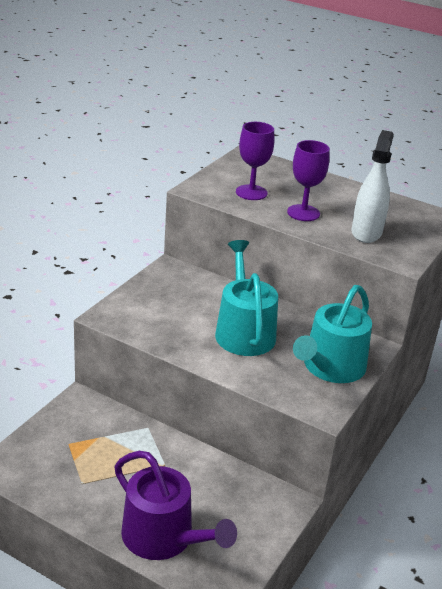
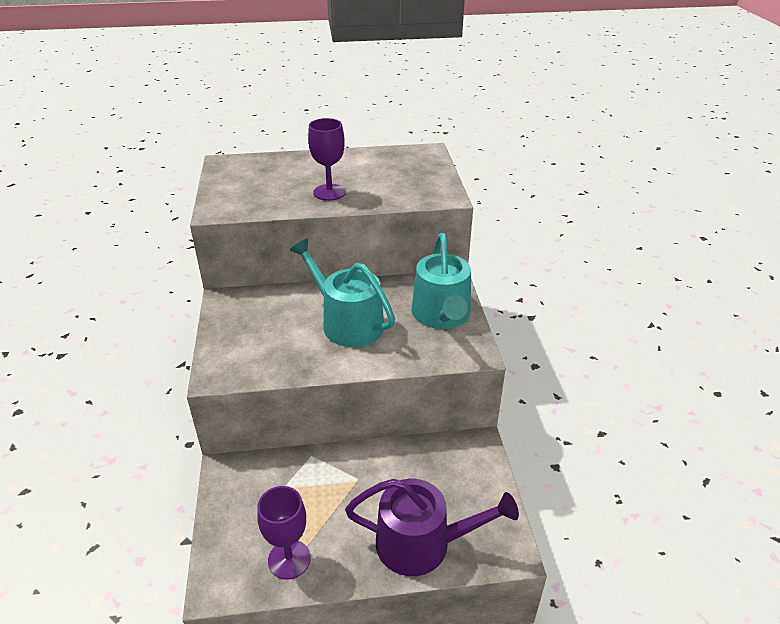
camera: 35 degrees left, 5 degrees up
purple goblet [236,122,274,200] -> purple goblet moved to [257,486,311,580]
white spray bottle [352,130,394,243] -> none

